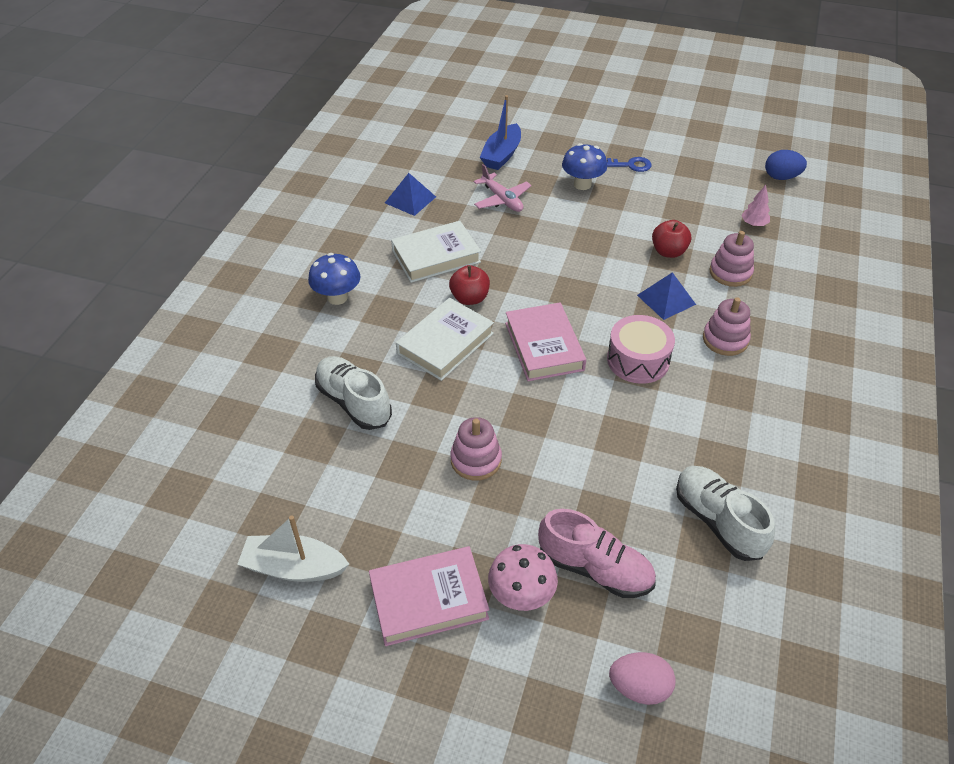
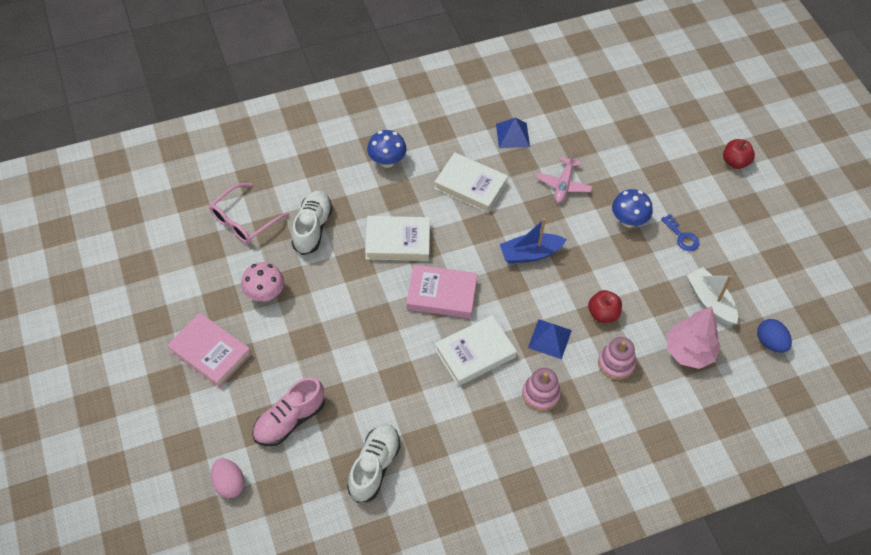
camera: 50 degrees right, 10 degrees up
white boat [237,515,349,582] -> white boat moved to [687,267,738,325]
red apple [449,265,490,305] -> red apple moved to [723,139,755,169]
pink stacking toy [450,417,502,481] -> none
blue boat [480,95,521,170] -> blue boat moved to [500,218,567,264]
pink mushroom [488,544,558,611] -> pink mushroom moved to [241,262,284,301]
pink book [505,303,586,381] -> pink book turned 60 degrees clockwise [406,265,477,318]
pink shoe [538,509,656,598] -> pink shoe turned 60 degrees clockwise [252,377,325,446]
pink drum [607,315,675,384] -> white book [435,315,517,386]
pink tree [741,185,770,226] -> pink tree [667,306,721,369], size x2.06
none -> pink glasses [209,183,289,244]

